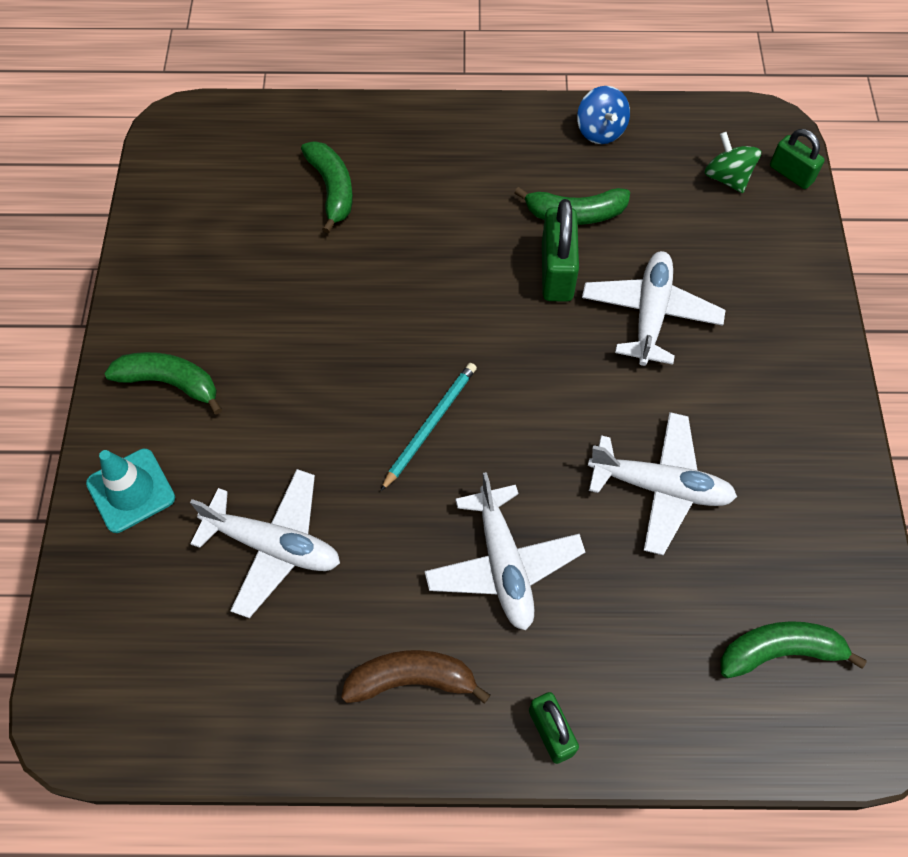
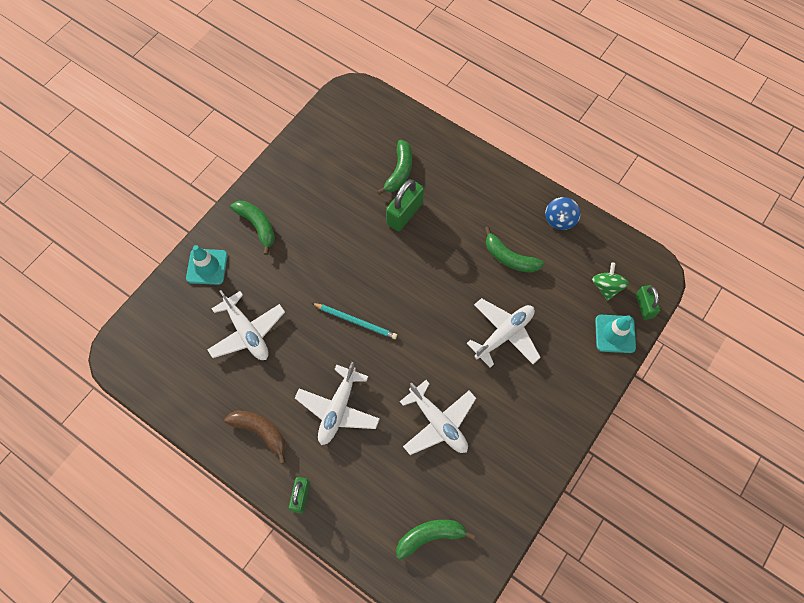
camera: 35 degrees right, 5 degrees up
turquoise pencil [381,363,477,491] -> turquoise pencil turned 45 degrees clockwise [312,303,397,339]
green padlock [542,199,579,302] -> green padlock moved to [386,179,424,231]
green banana [720,621,867,678] -> green banana turned 45 degrees counterclockwise [396,520,475,560]
none -> turquoise traffic cone [595,315,636,353]

